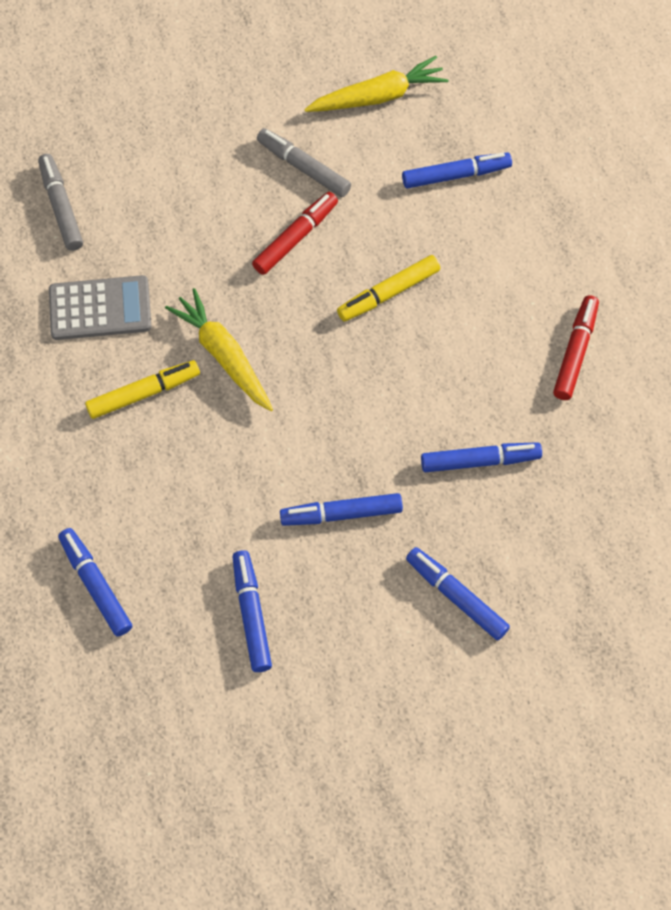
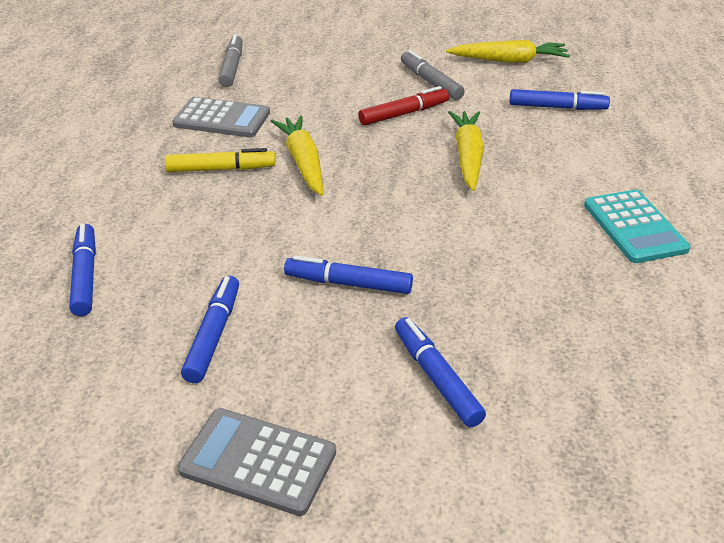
camera: 20 degrees right, 25 degrees down
yellow marker [337,255,440,321] -> yellow carrot [448,111,484,191]
blue marker [421,442,542,472] -> none
red marker [553,295,599,400] -> turquoise calculator [584,190,691,263]
none -> grey calculator [178,408,336,516]

